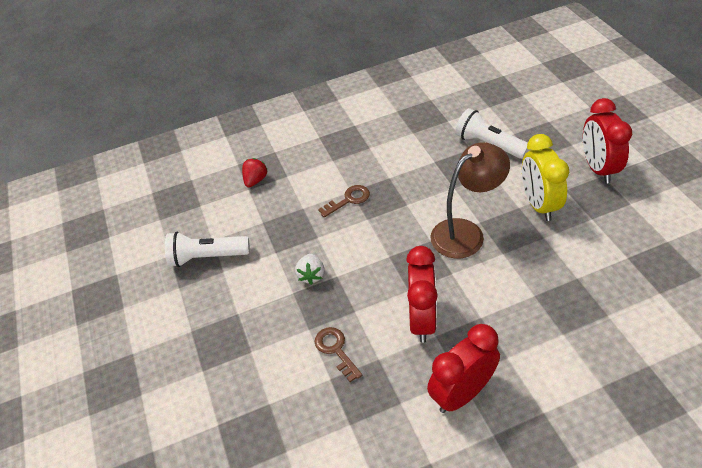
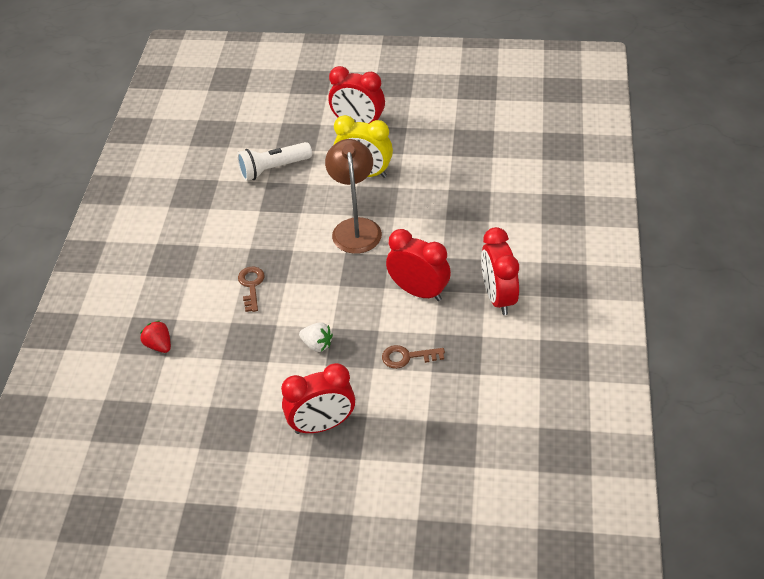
camera: 65 degrees left, 0 degrees up
white flashlight [165,232,250,267] -> none
none -> red clock [281,363,355,434]

